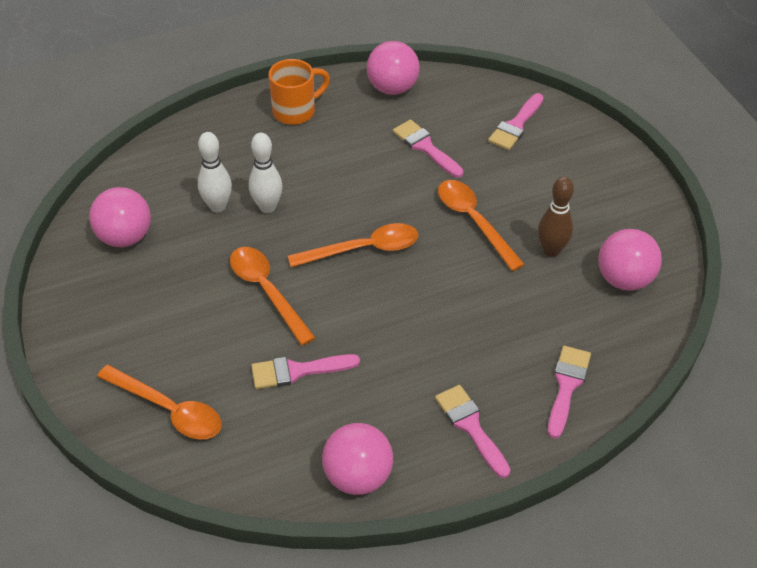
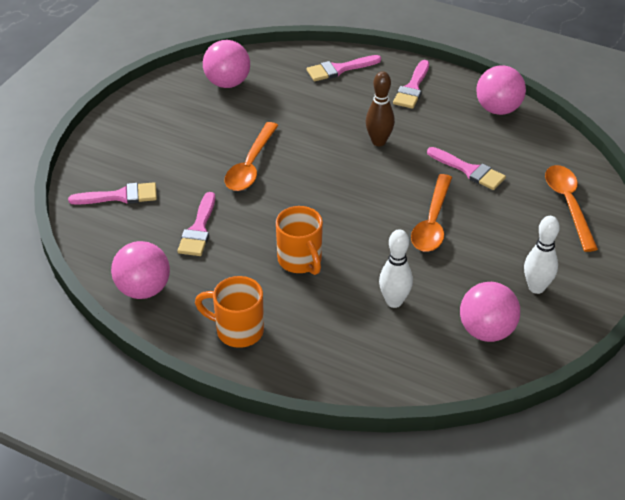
camera: 130 degrees left, 5 degrees down
white bowling pin [249,133,282,213] -> white bowling pin moved to [524,216,560,294]
orange spoon [288,223,418,267] -> none
brown bowling pin [538,177,574,257] -> brown bowling pin moved to [366,71,395,146]
none -> orange mug [276,206,323,275]

